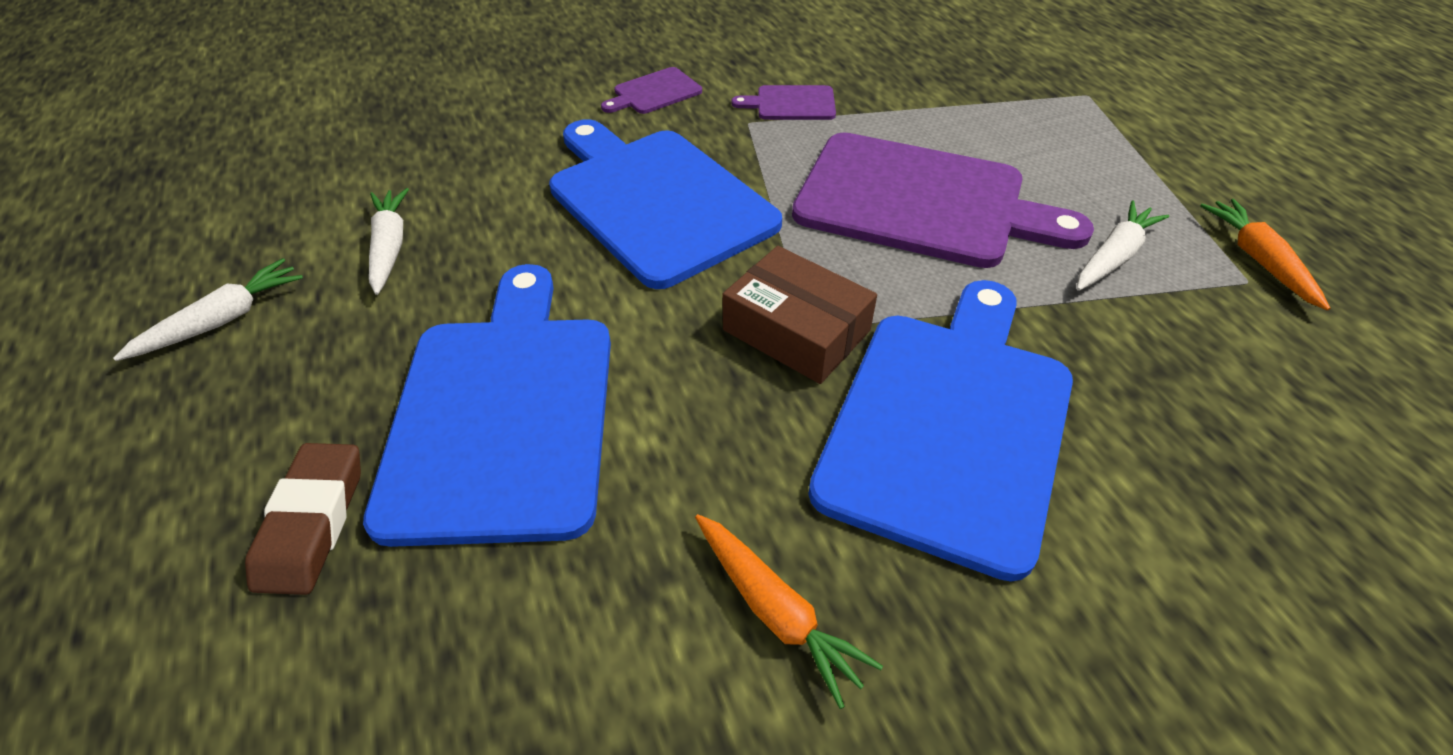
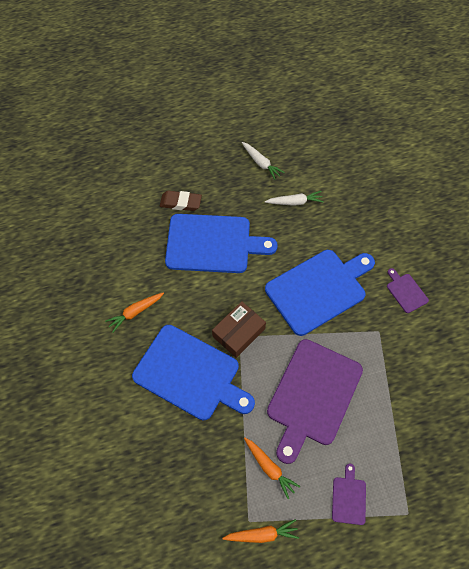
camera: 95 degrees right, 15 degrees up
purple cutting board [731,85,836,120] -> purple cutting board moved to [332,463,366,525]
white carrot [1077,200,1169,291] -> orange carrot [244,438,301,499]

